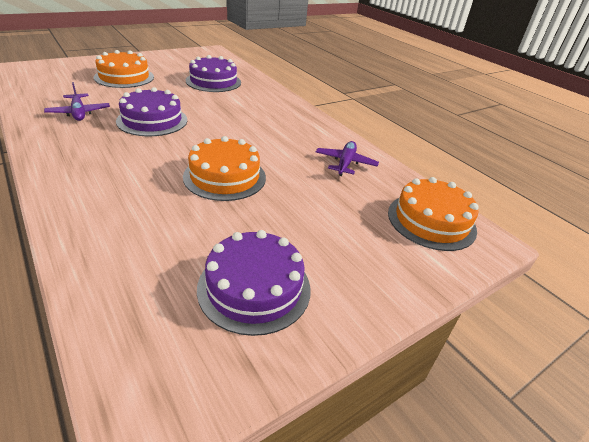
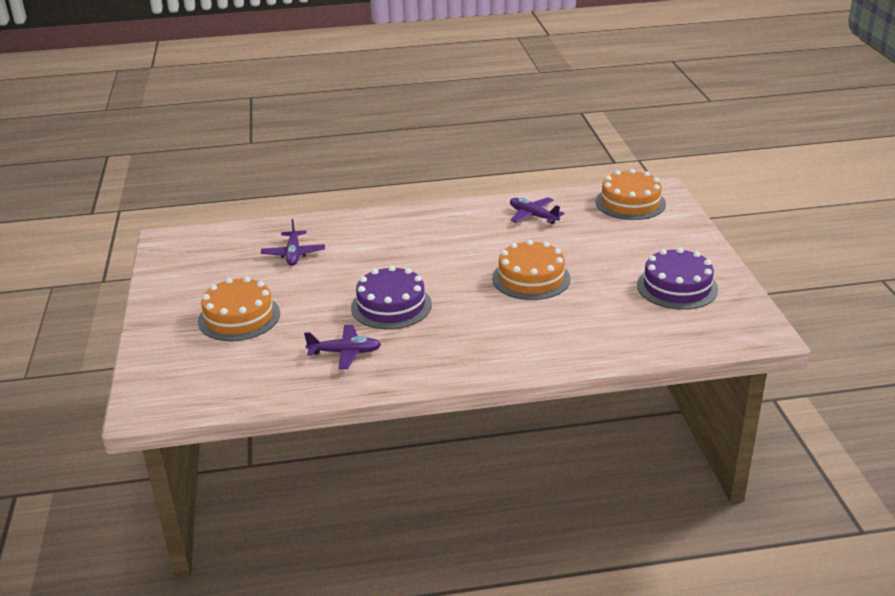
camera: 60 degrees left, 5 degrees down
purple cake [186,55,241,92] -> purple plane [261,219,325,266]

